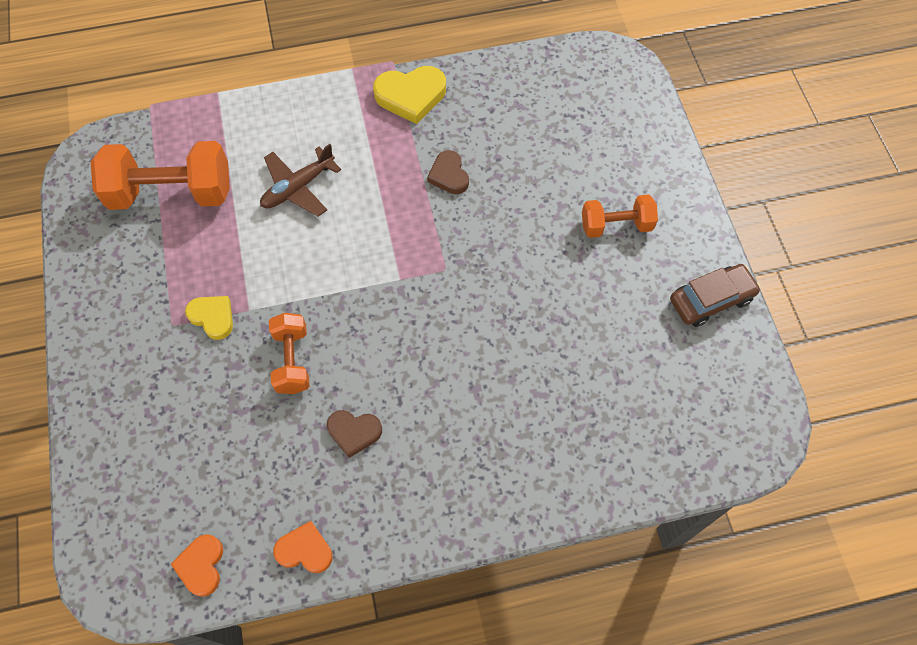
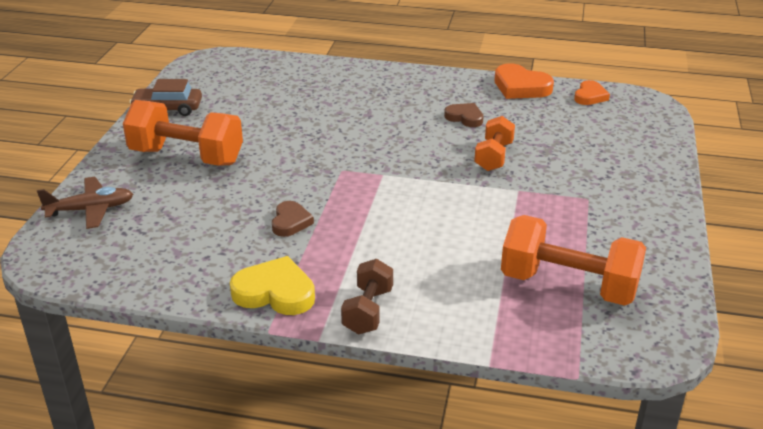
camera: 155 degrees left, 30 degrees down
yellow heart [185,296,233,340] -> none
brown plane [260,144,341,217] -> brown plane moved to [37,177,133,229]
orange heart [273,521,333,573] -> orange heart [495,64,554,99], size x1.59
orange dumbbell [582,194,658,238] -> orange dumbbell [123,100,243,166], size x1.75
none -> brown dumbbell [341,259,393,334]

